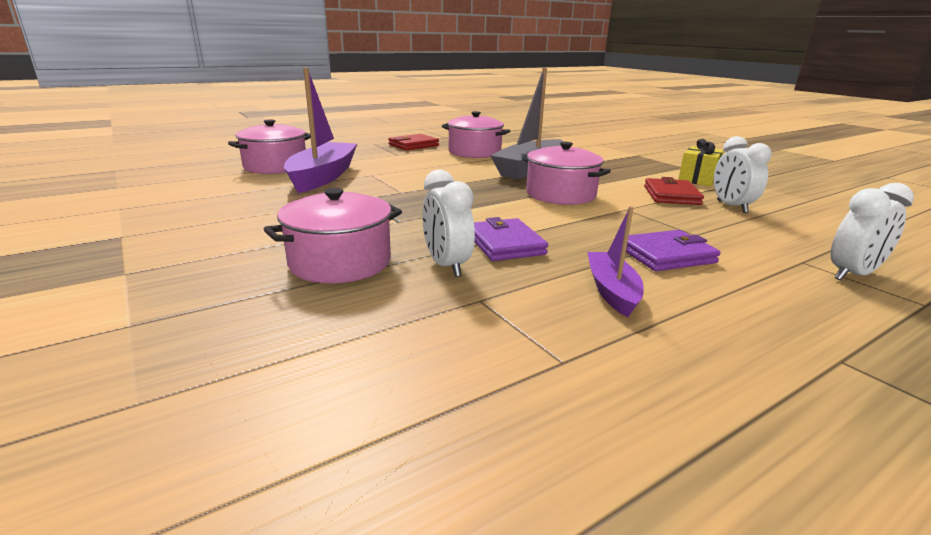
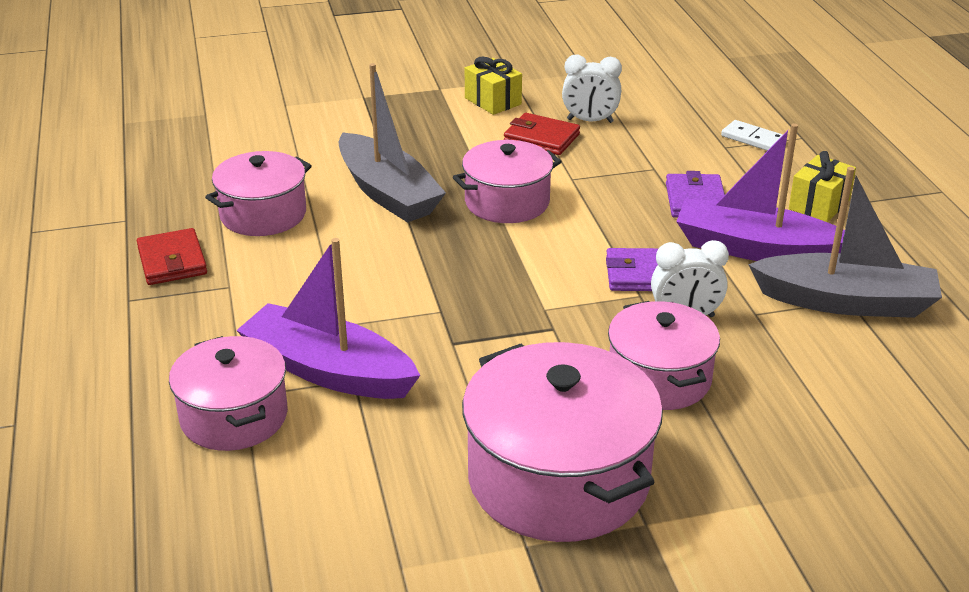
camera: 70 degrees left, 10 degrees up
purple boat [587,206,644,317] -> purple boat [676,123,845,261], size x1.88
white clock [831,183,914,280] -> white domino [721,120,783,151]
none -> pink pot [462,342,663,542]
none -> grey boat [748,167,942,318]
none -> yellow gift [789,151,856,222]

